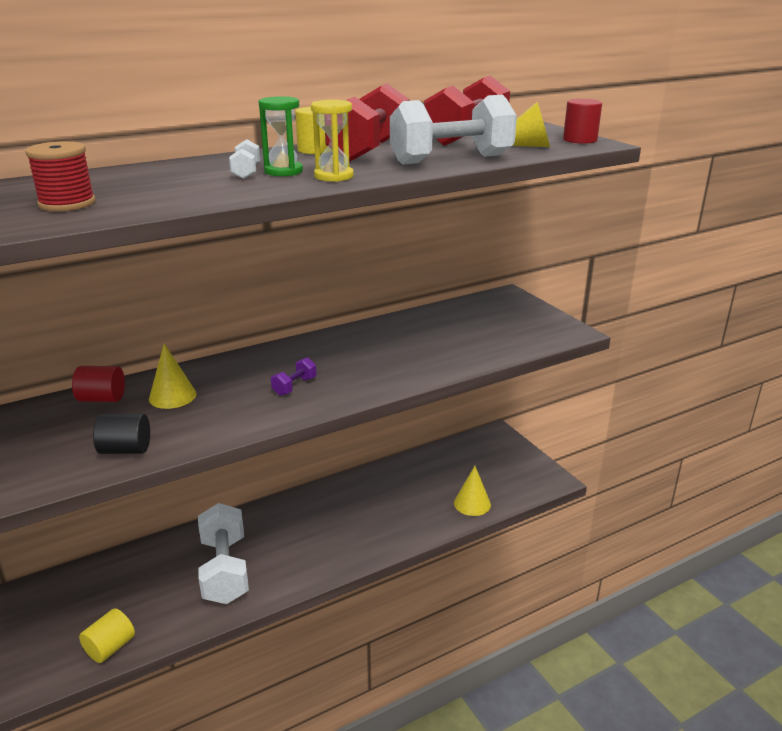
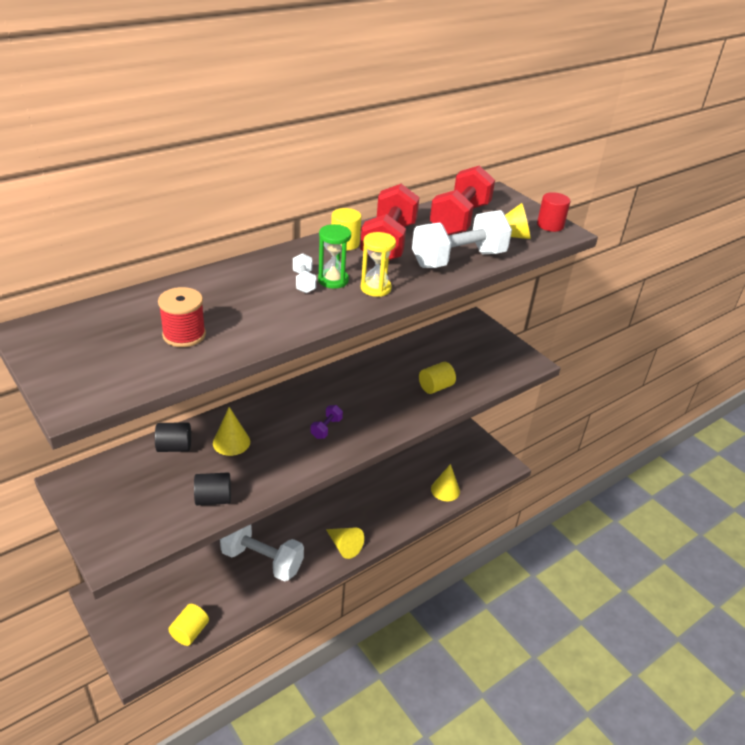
camera: 10 degrees left, 10 degrees up
red cylinder [72,366,125,402] -> black cylinder [155,422,191,452]
white dumbbell [198,503,249,604] -> white dumbbell turned 45 degrees counterclockwise [220,524,304,582]
none -> yellow cone [326,527,364,559]
none -> yellow cylinder [419,362,456,394]

